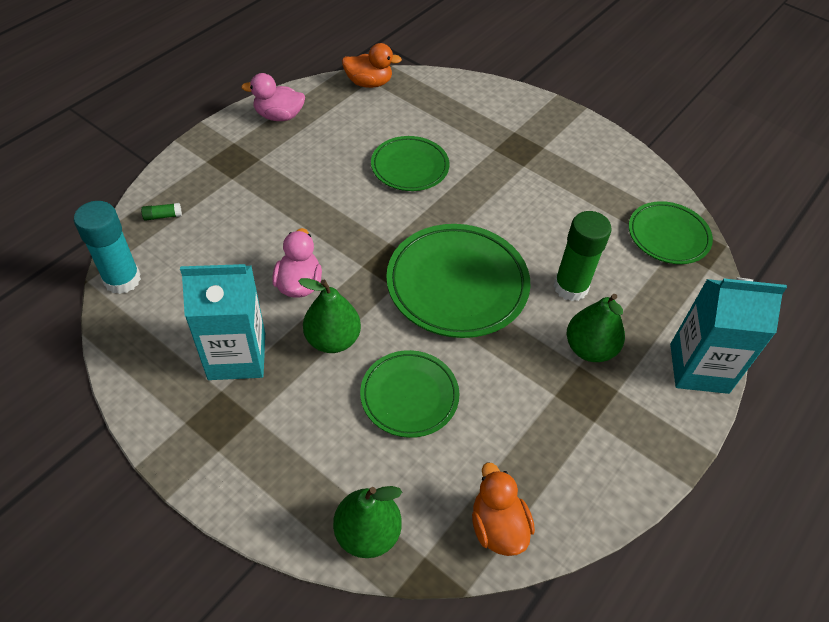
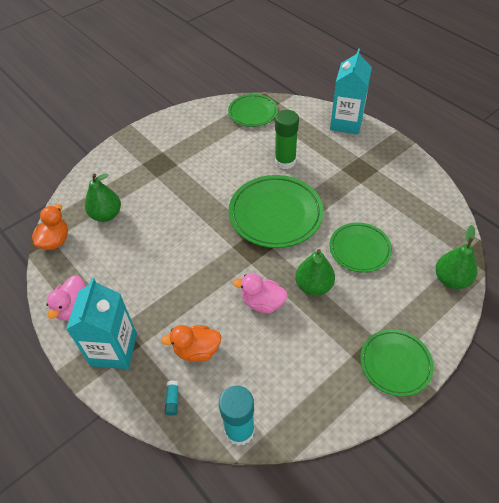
camera: 75 degrees left, 0 degrees up
green glue stick [141,203,182,221] -> turquoise glue stick [165,380,179,416]
turquoise carton [180,264,265,380] -> turquoise carton moved to [66,278,137,369]
green plate [371,136,449,191] -> green plate moved to [360,329,434,396]
orange duck [472,462,535,556] -> orange duck moved to [161,325,221,362]
green pear [567,294,625,362] -> green pear moved to [85,173,121,222]

